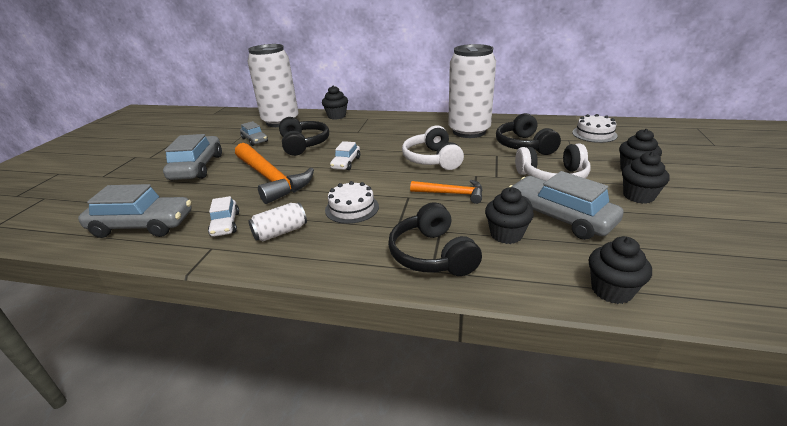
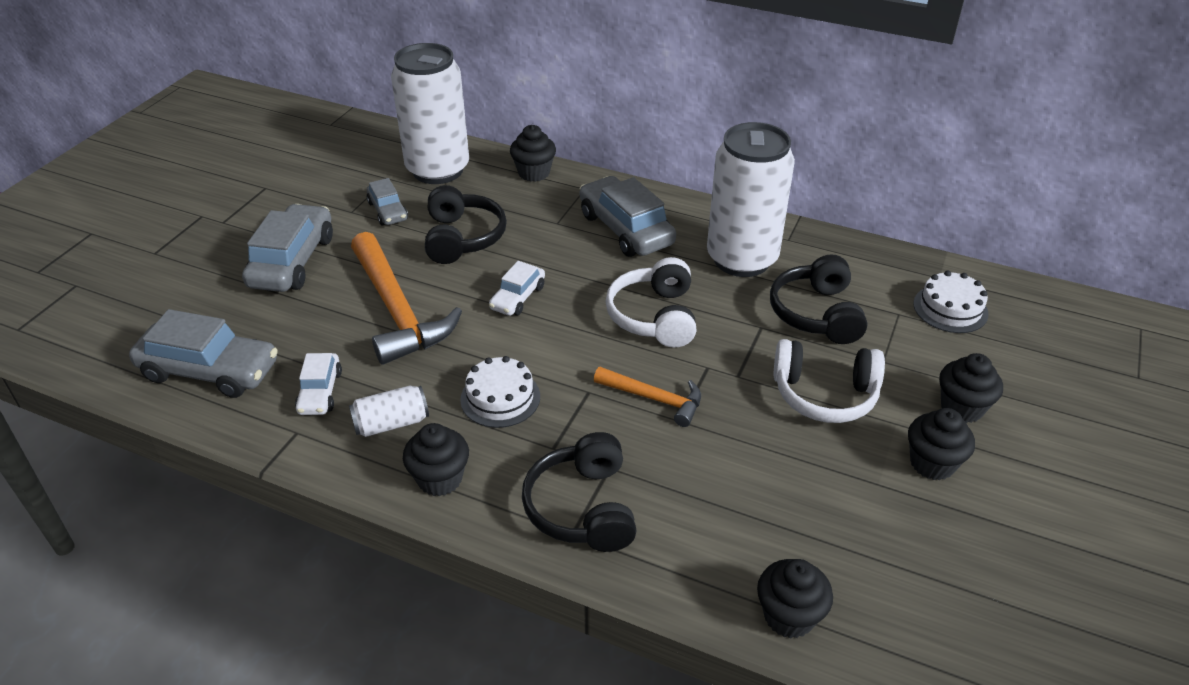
camera: 10 degrees right, 10 degrees up
black cupcake [485,187,534,244] -> black cupcake moved to [403,423,469,496]
grey car [509,171,623,240] -> grey car moved to [580,176,676,257]

